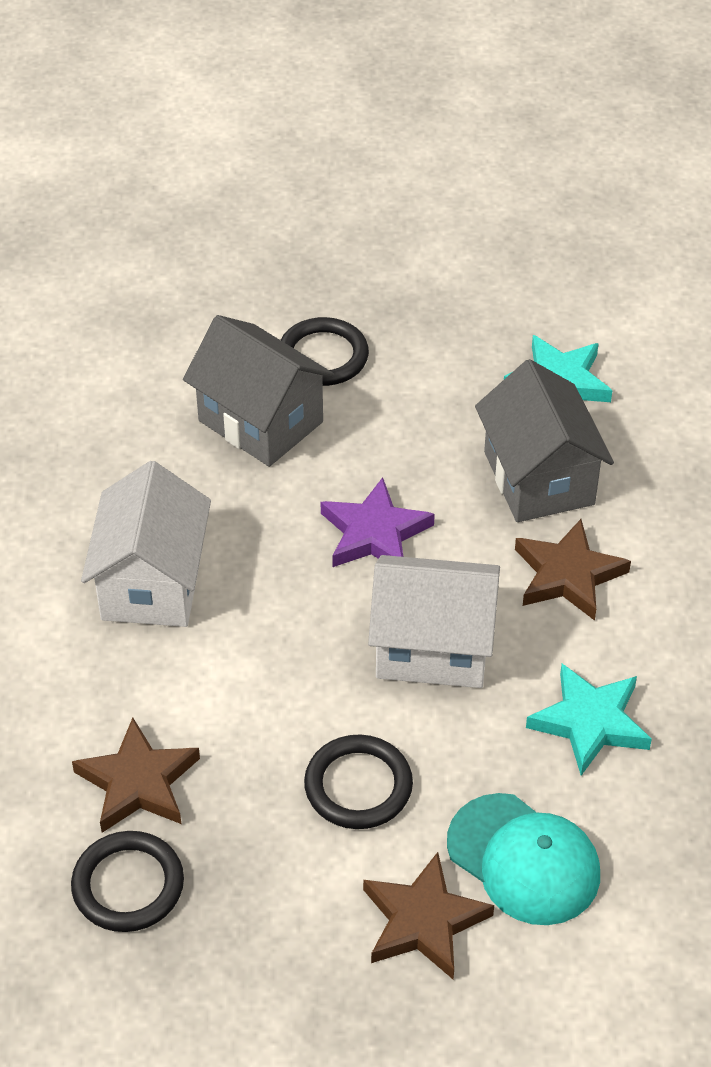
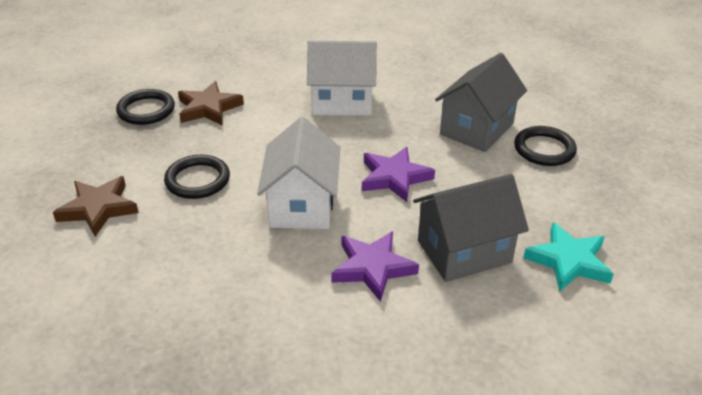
camera: 85 degrees right, 10 degrees down
turquoise cap [447,793,600,925] -> none
brown star [515,519,631,621] -> purple star [331,231,419,302]
turquoise star [526,664,652,775] -> none

